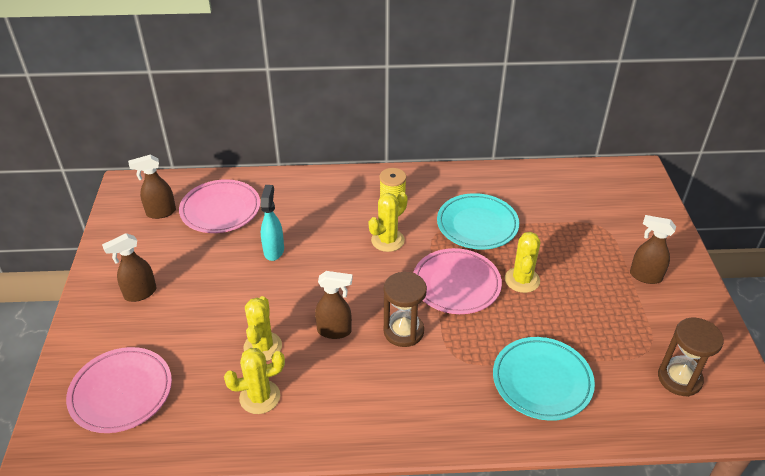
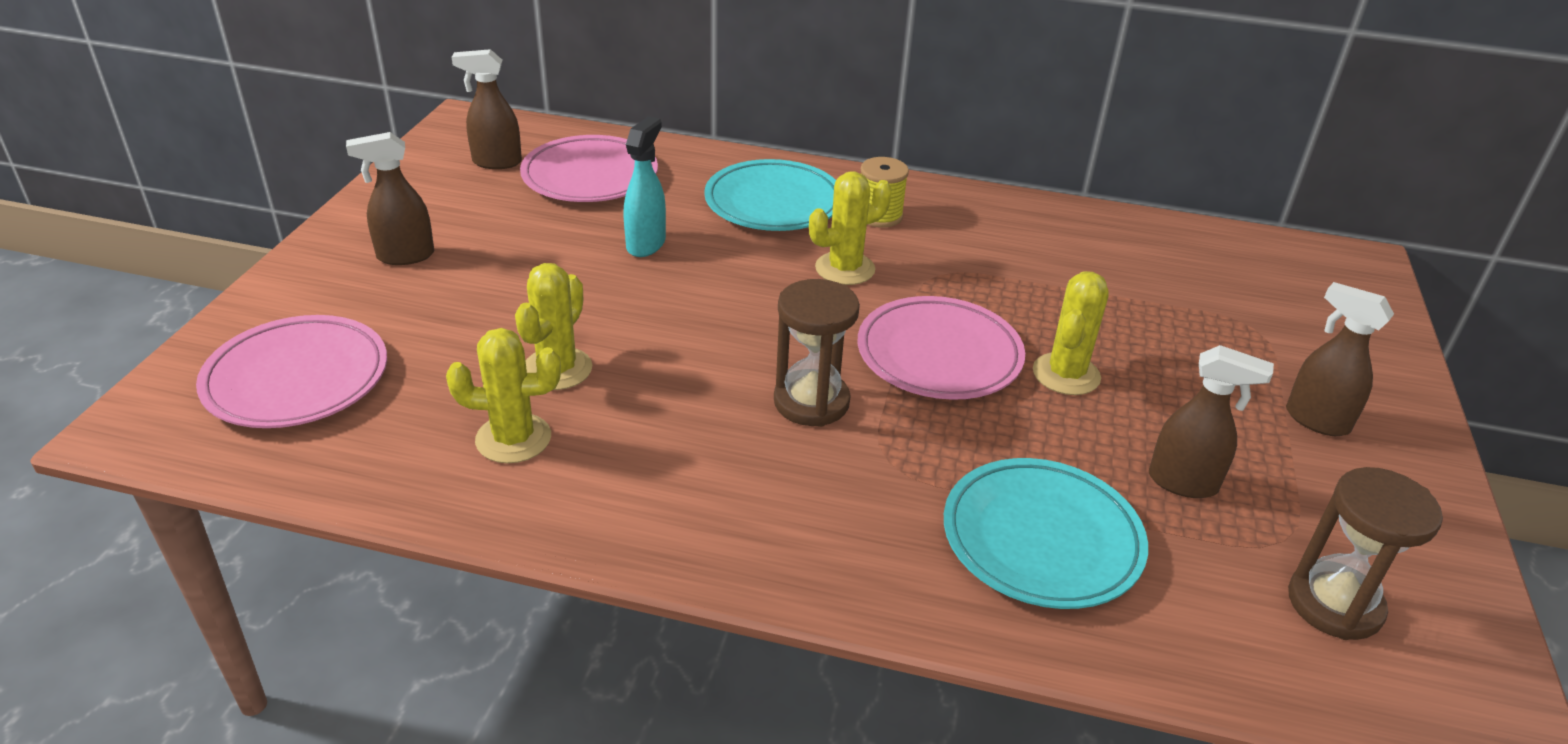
camera: 15 degrees right, 5 degrees down
brown spray bottle [315,271,353,339] -> brown spray bottle moved to [1149,345,1274,498]
turquoise plate [437,193,519,250] -> turquoise plate moved to [704,159,836,231]

